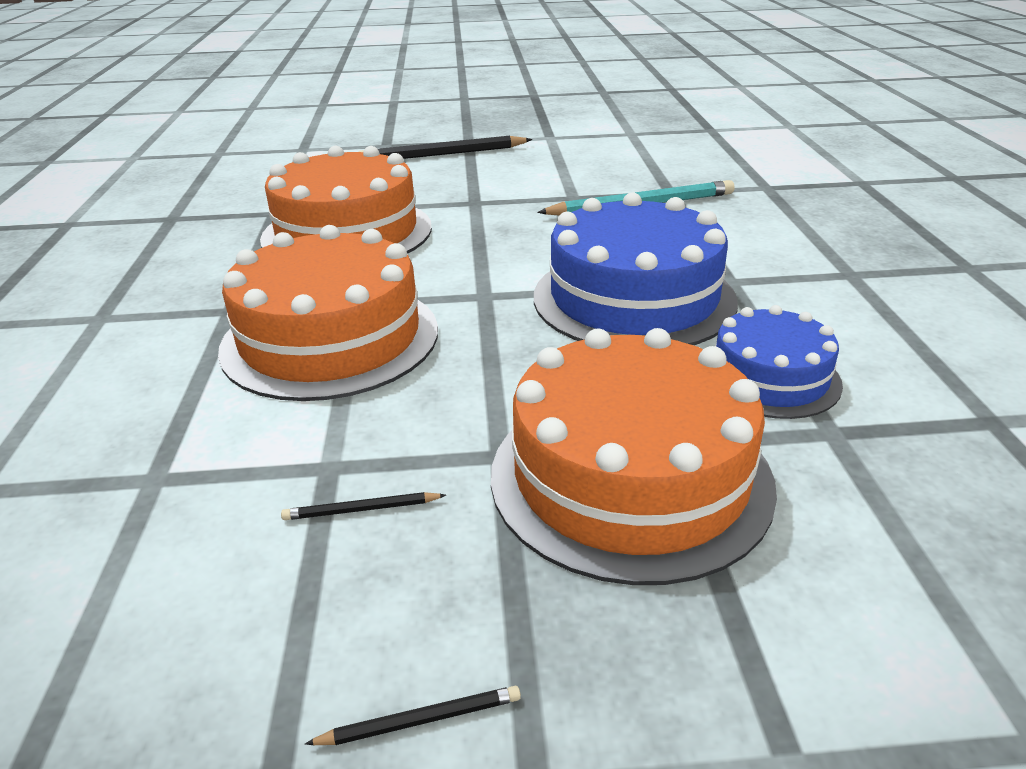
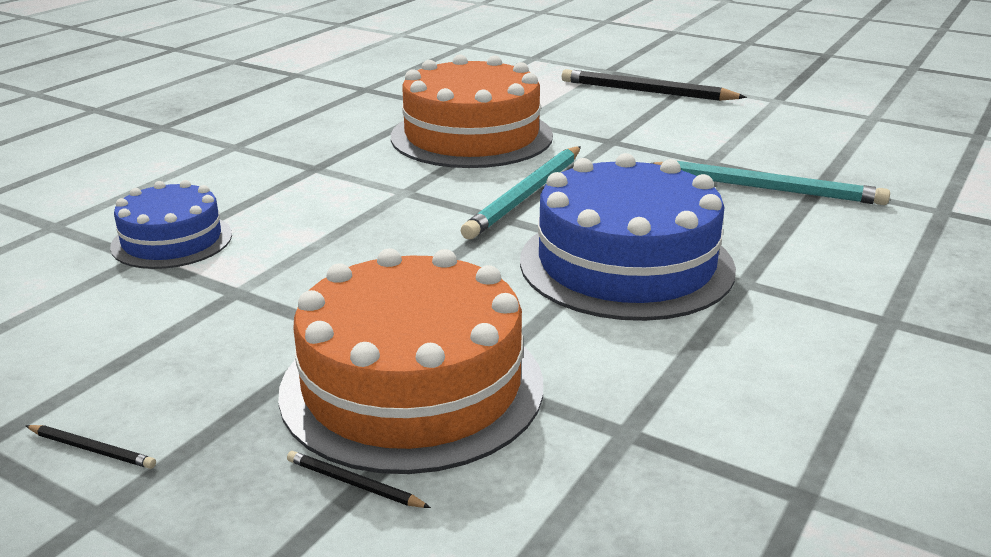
camera: 35 degrees right, 5 degrees down
orange cake [218,225,438,401] -> none
black pencil [281,492,446,520] -> black pencil moved to [287,451,431,508]
blue cake [715,305,843,419] -> blue cake moved to [110,180,232,269]
none -> turquoise pencil [460,146,581,239]

